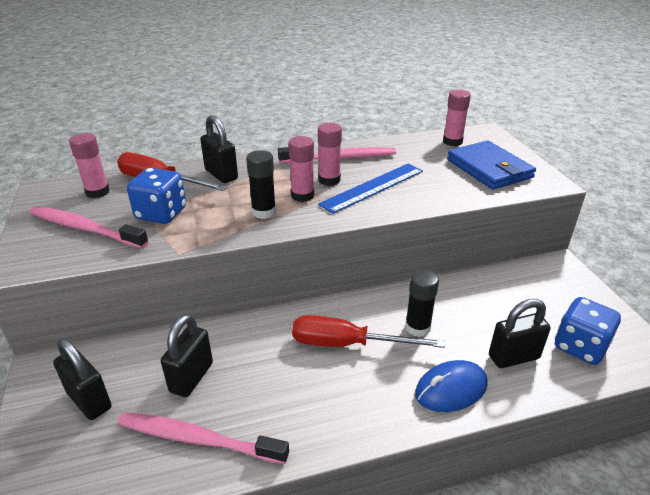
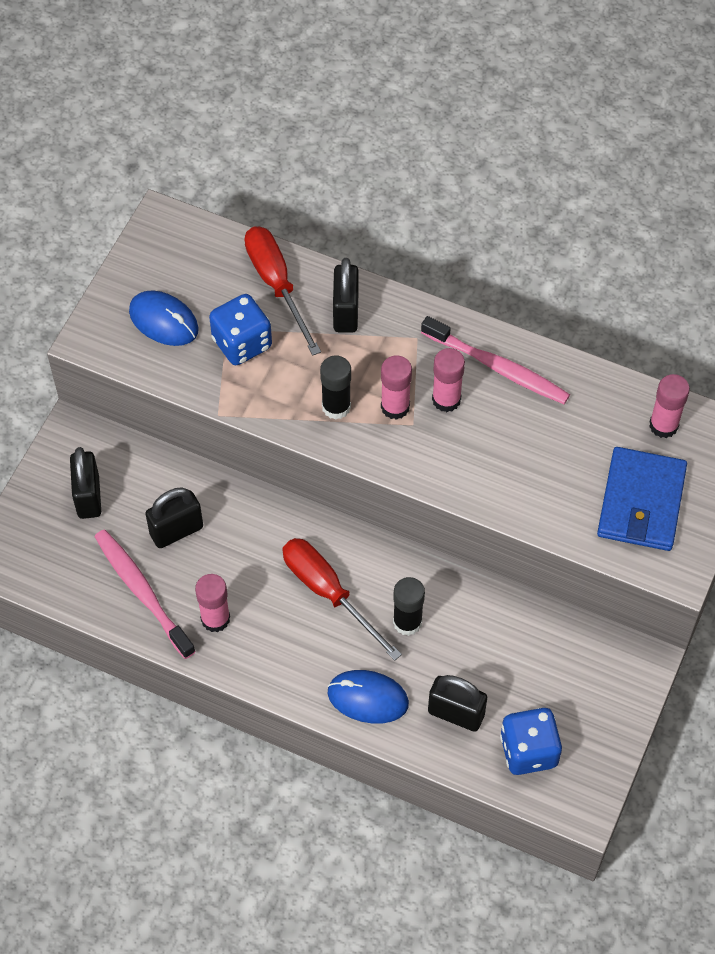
camera: 40 degrees right, 25 degrees up
pink toothbrush [29,206,149,249] -> blue mouse [129,290,199,346]
pink glue stick [69,133,110,198] -> pink glue stick moved to [195,574,230,632]
blue ruler [318,163,423,214] -> none

